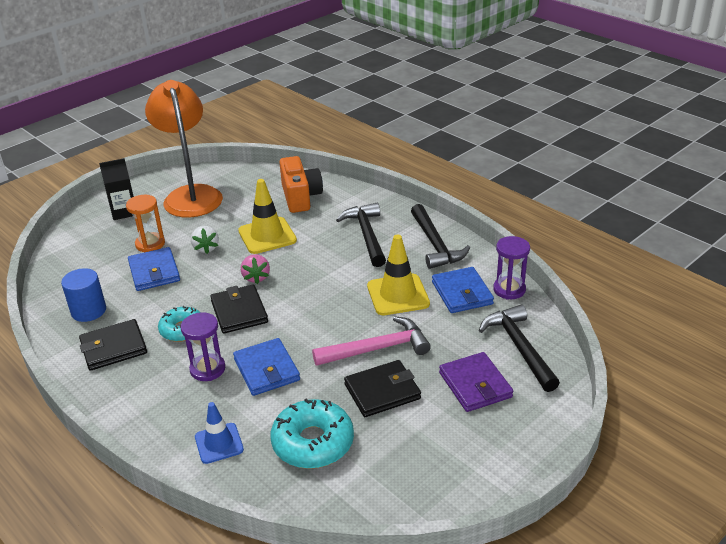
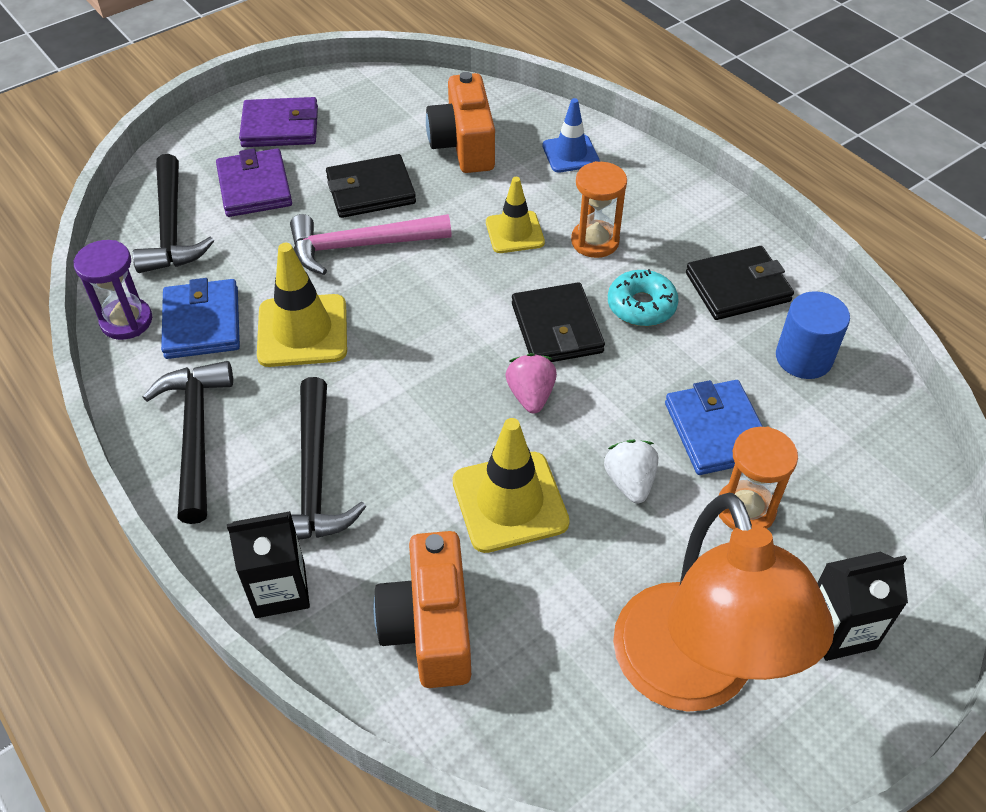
camera: 175 degrees left, 15 degrees up
purple hourglass [181,312,225,381] -> orange hourglass [571,161,627,258]
blue wallet [233,338,300,396] -> yellow traffic cone [486,177,545,253]
turquoise donut [270,399,354,469] -> orange camera [426,72,495,173]
none -> black carton [227,511,310,618]
none -> purple wallet [239,97,318,147]

